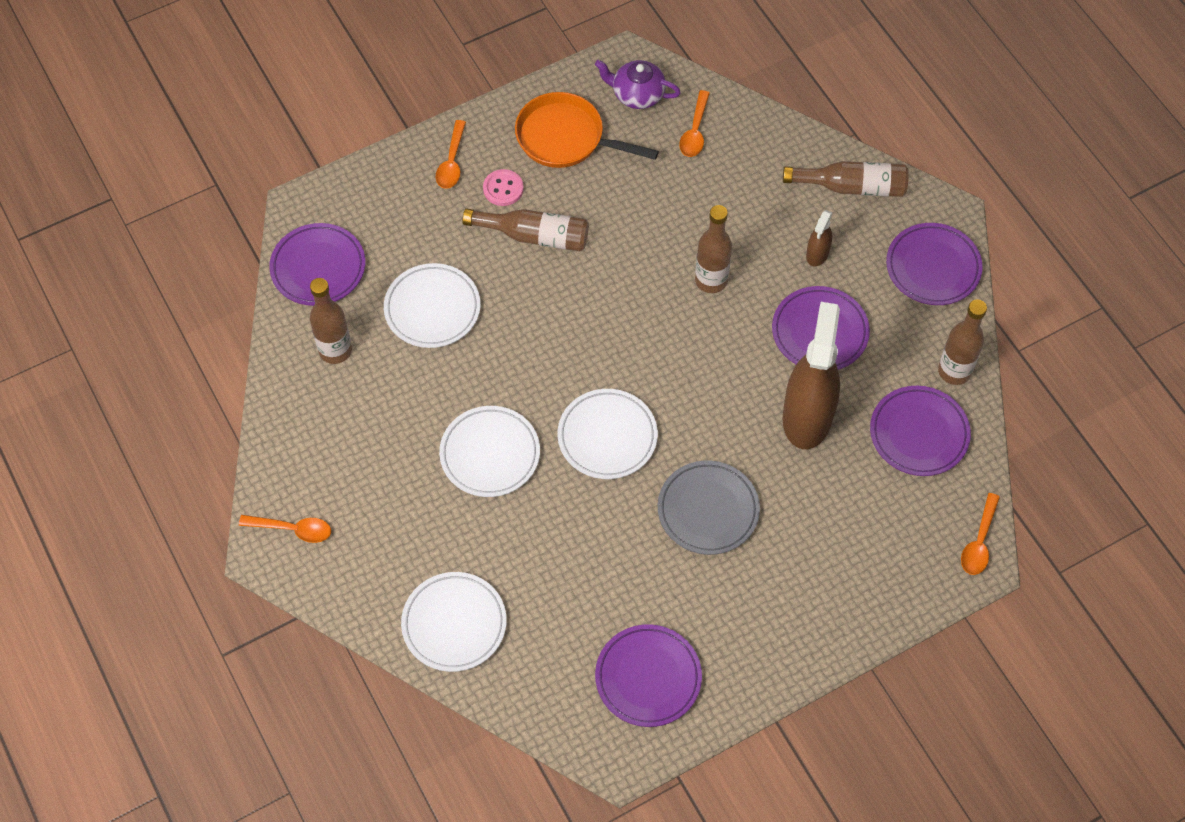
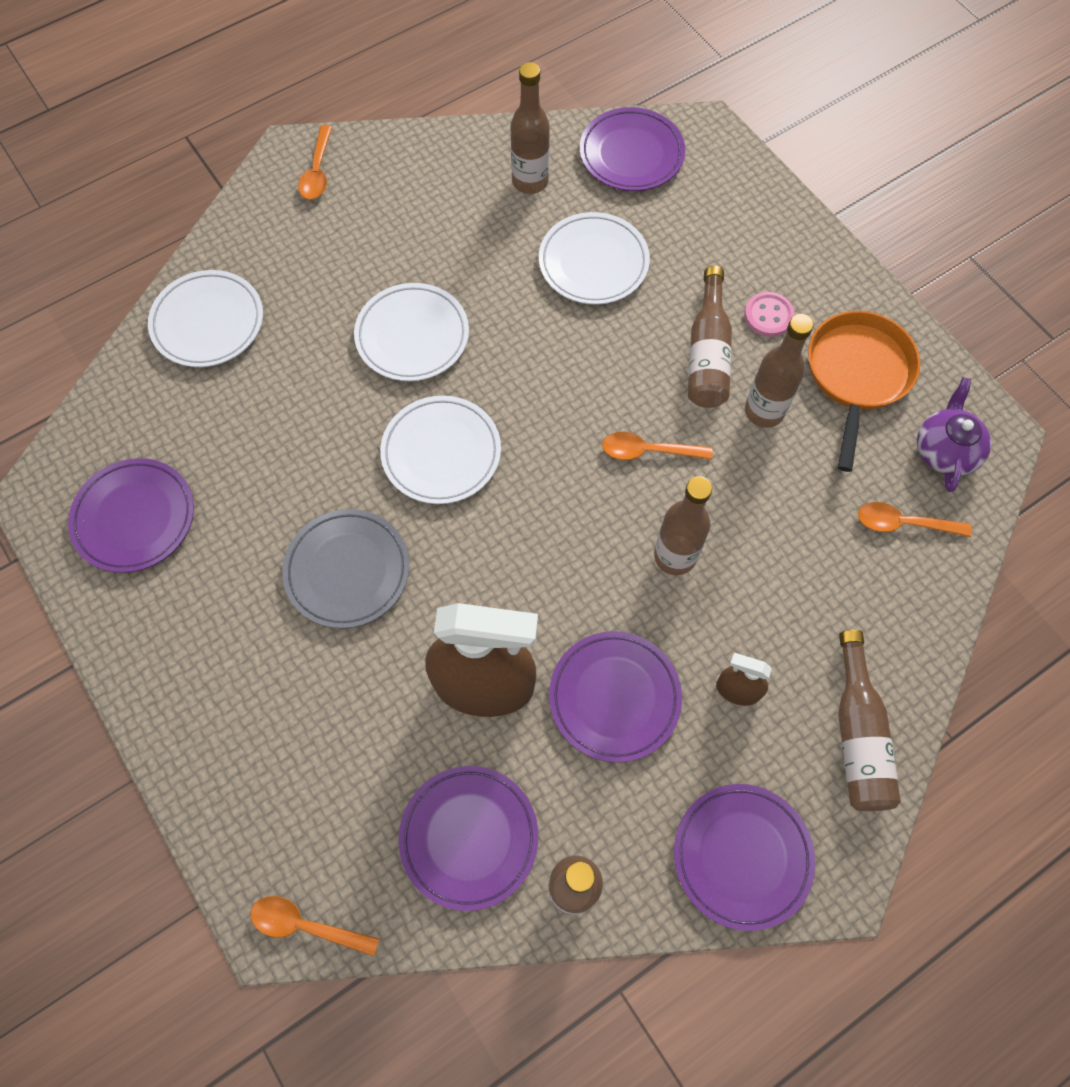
camera: 85 degrees right, 5 degrees up
orange spoon [436,120,466,189] -> orange spoon moved to [602,432,712,460]
none -> brown bottle [745,314,814,428]

